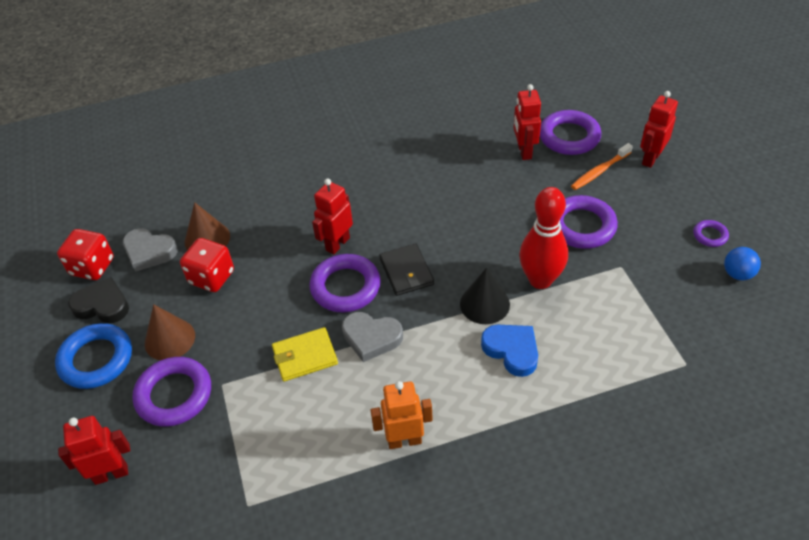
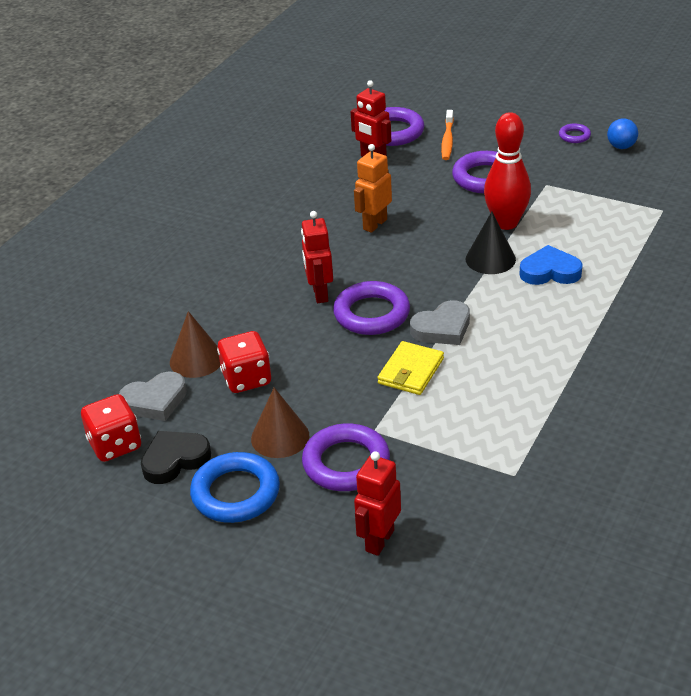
camera: 45 degrees left, 10 degrees down
orange robot [371,381,433,449] -> orange robot moved to [354,144,392,233]
black wallet [379,243,434,296] -> none
red robot [640,91,678,168] -> none

